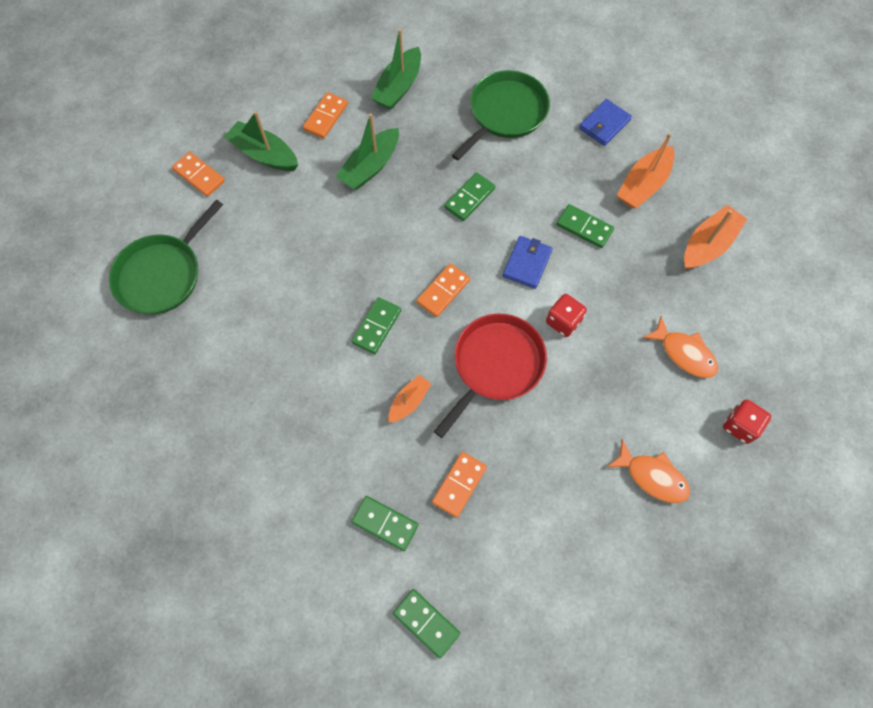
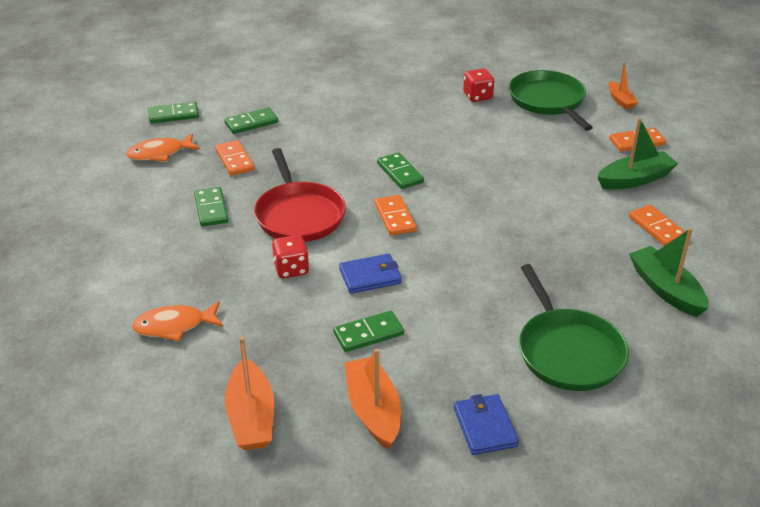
camera: 125 degrees right, 30 degrees down
green boat [336,113,399,190] -> none
orange boat [389,375,431,423] -> orange boat moved to [609,62,638,109]
green domino [444,172,495,221] -> green domino moved to [194,187,229,227]
blue wallet [503,236,553,289] -> blue wallet turned 75 degrees counterclockwise [339,254,402,294]
orange fish [607,439,690,503] -> orange fish moved to [126,134,200,161]
red dice [723,399,771,444] -> red dice moved to [463,68,494,102]

